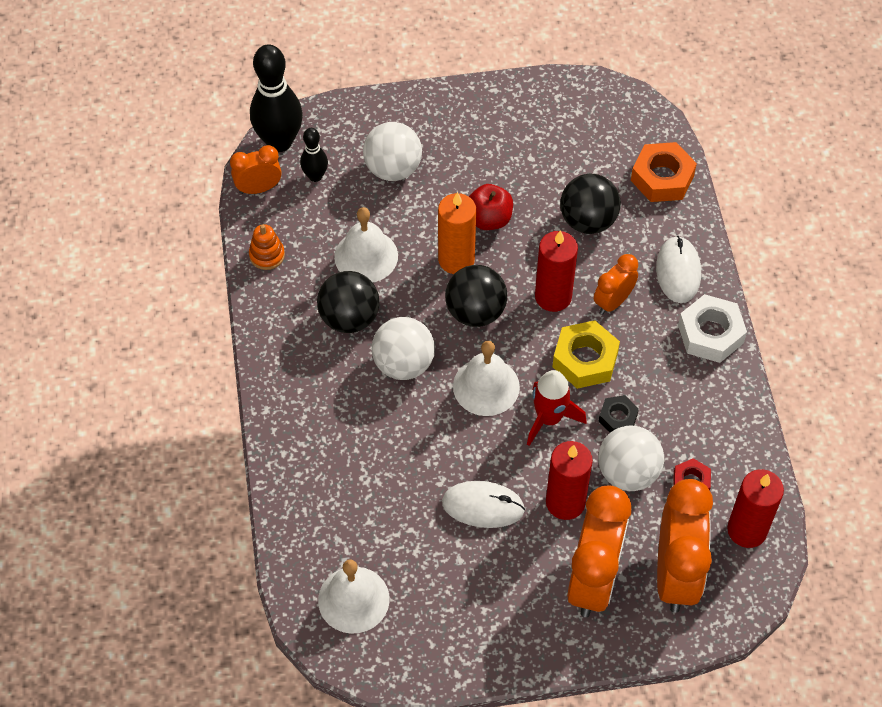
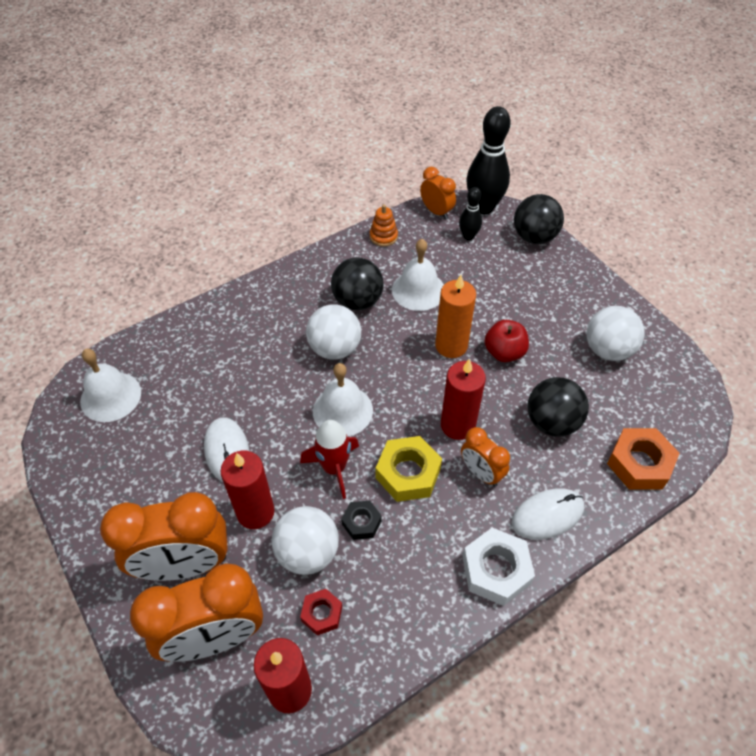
camera: 65 degrees right, 5 degrees down
white ball [363,122,422,181] -> white ball moved to [586,306,645,361]
black ball [445,265,507,327] -> black ball moved to [514,194,564,244]
orange clock [594,254,638,315] -> orange clock turned 150 degrees counterclockwise [461,427,510,487]

